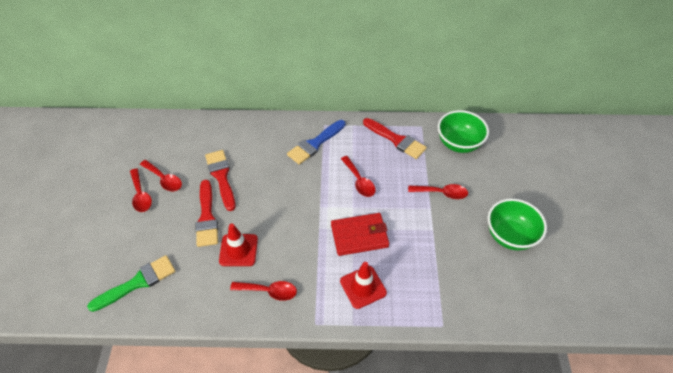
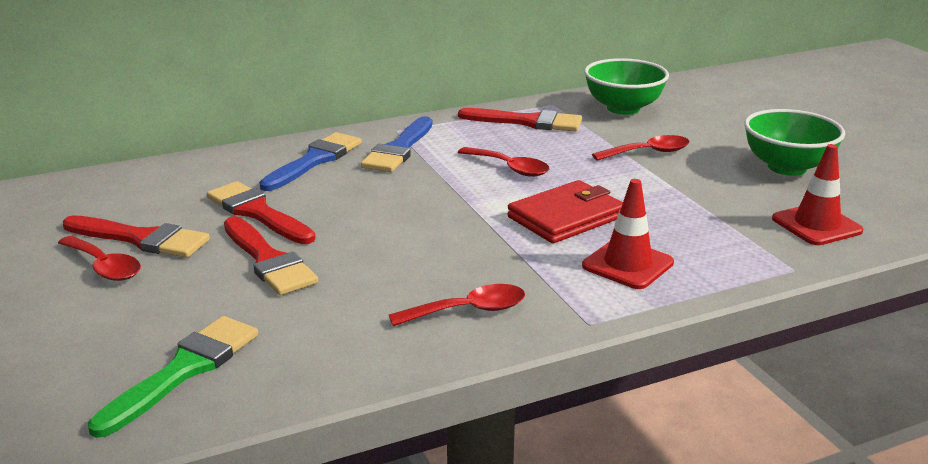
camera: 25 degrees left, 25 degrees down
red spoon [140,160,182,191] -> red brush [63,215,210,258]
red traffic cone [219,224,258,266] -> red traffic cone moved to [772,144,863,245]
none -> blue brush [259,132,362,191]

